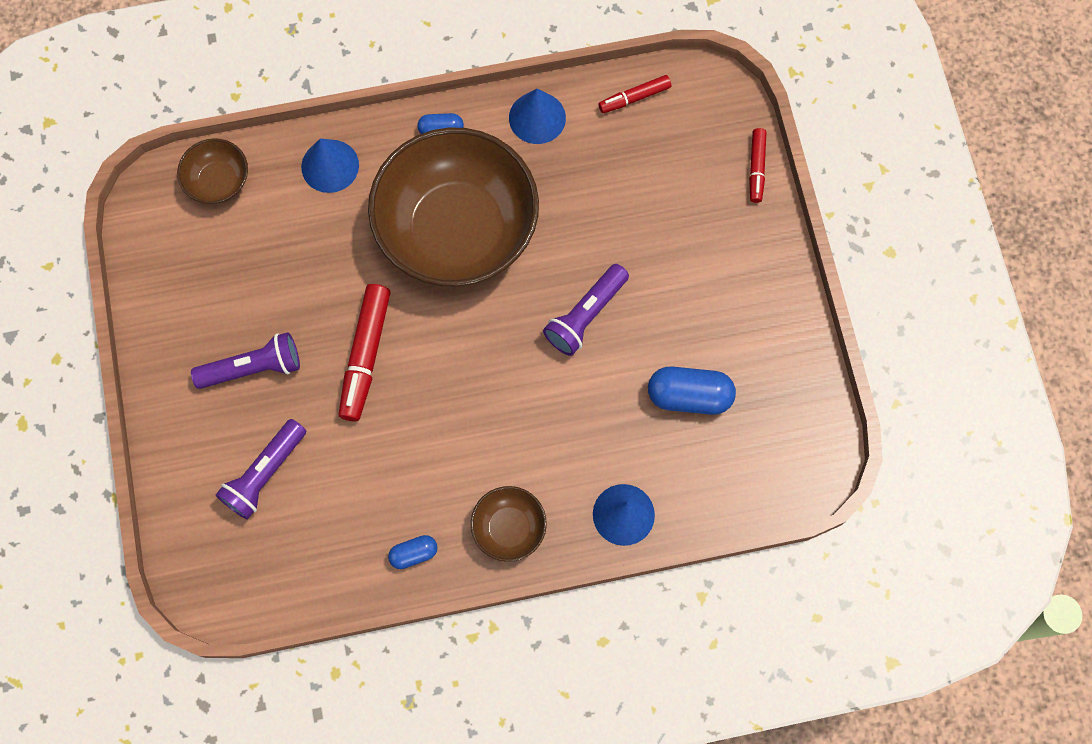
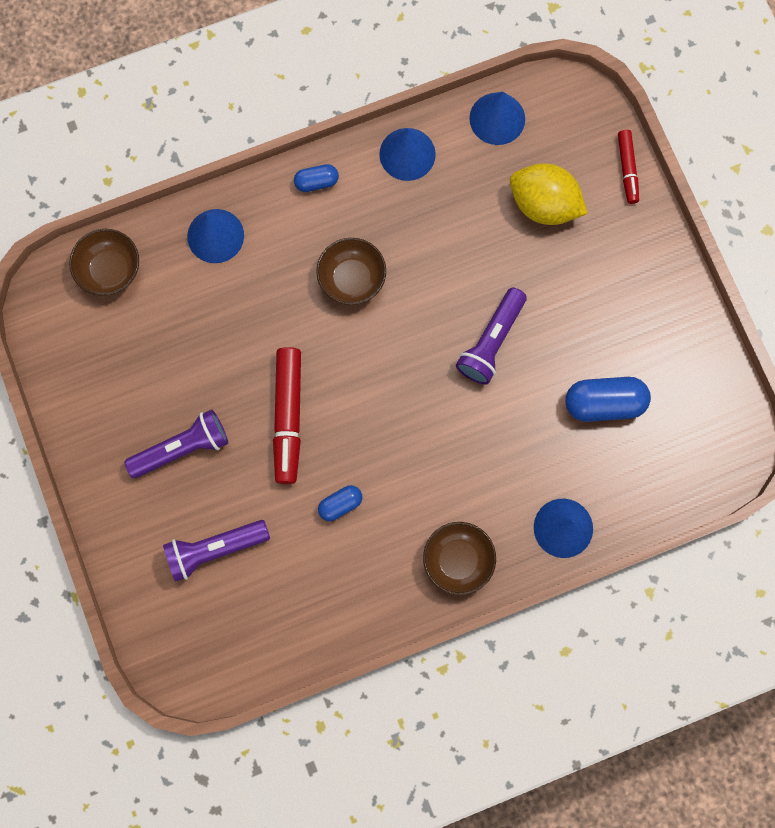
camera: 10 degrees left, 5 degrees up
purple flashlight [216,419,306,520] -> purple flashlight turned 45 degrees clockwise [163,520,270,582]
brown bowl [368,127,539,287] -> brown bowl [316,238,386,305], size x0.43
blue capsule [388,535,438,569] -> blue capsule moved to [318,485,362,521]
red marker [599,75,671,113] -> blue cone [469,92,525,145]
none -> yellow lemon [510,163,588,225]

